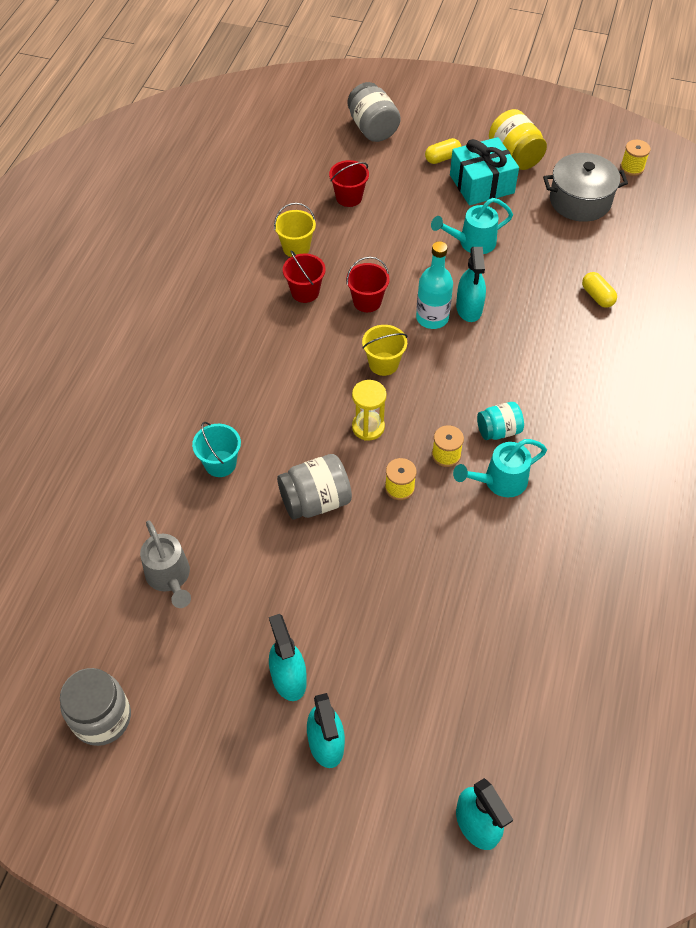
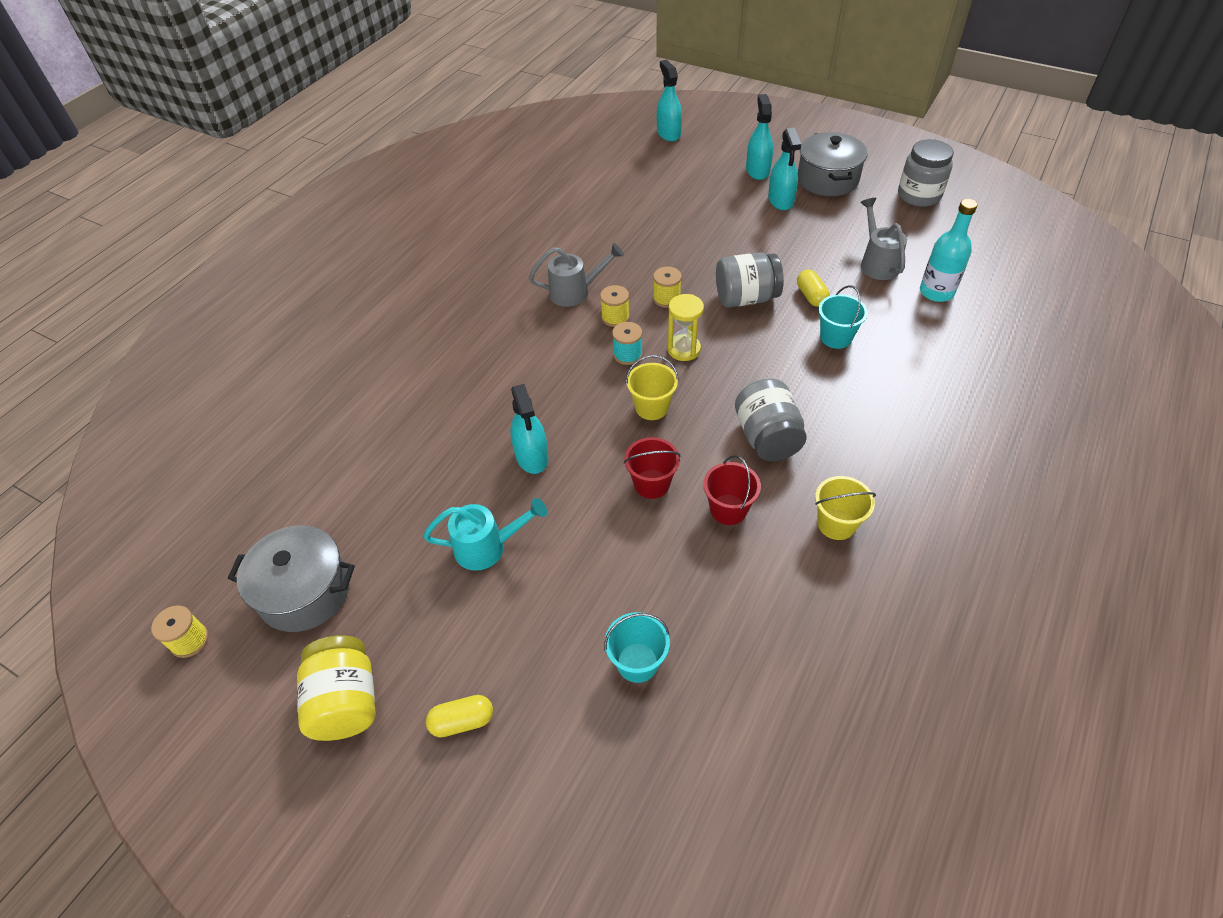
camera: 165 degrees left, 5 degrees down
yellow bucket [274,203,316,257] -> yellow bucket moved to [815,476,876,540]
red bucket [329,160,369,207] -> turquoise bucket [604,612,670,683]
grey jar [348,82,401,142] -> grey jar moved to [735,379,807,461]
turquoise bottle [416,241,453,329] -> turquoise bottle moved to [920,199,978,302]
turquoise gift [450,137,519,205] -> none
turquoise watering can [453,439,547,497] -> grey watering can [529,243,624,307]
turquoise spray bottle [456,247,486,322] -> turquoise spray bottle turned 150 degrees clockwise [510,384,549,474]
turquoise jar [477,402,524,440] -> none
yellow capsule [582,272,617,308] -> yellow capsule moved to [797,270,830,307]
none -> turquoise spool [612,322,643,365]
none -> grey pot [798,132,868,196]

